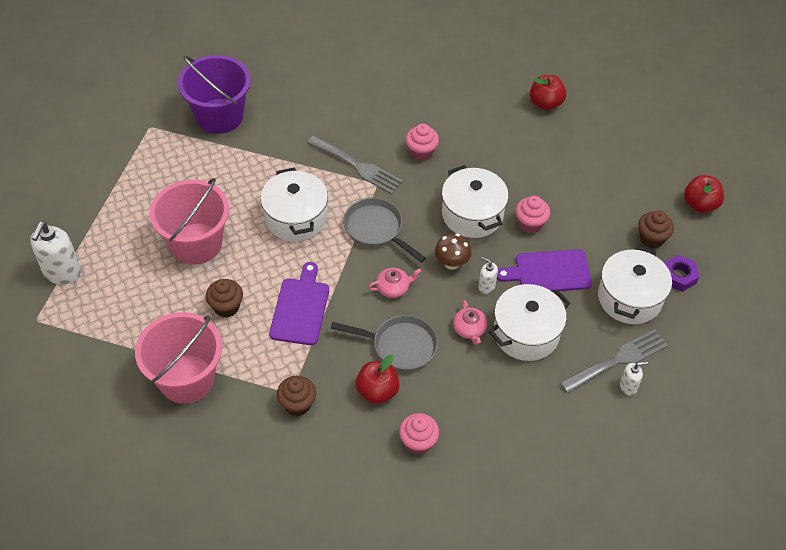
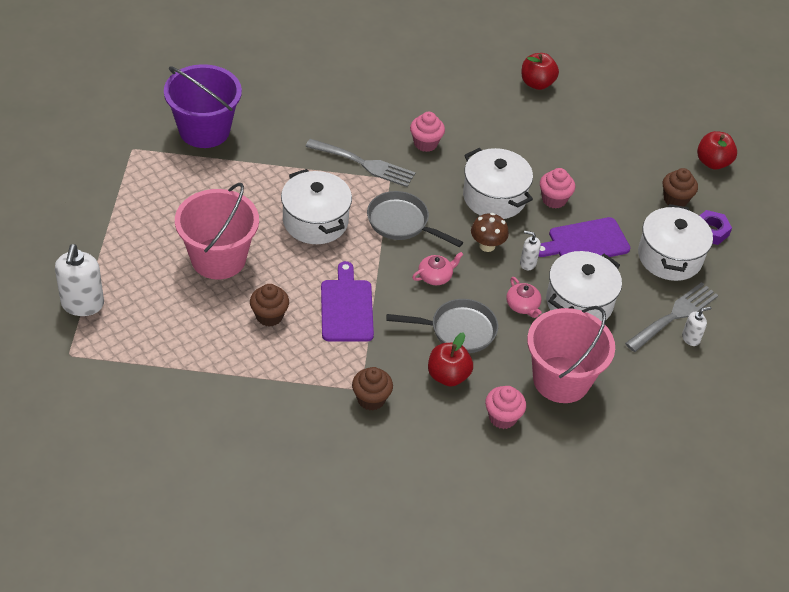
camera: 15 degrees left, 5 degrees down
pink bucket [135,312,222,404] -> pink bucket moved to [527,306,615,403]

